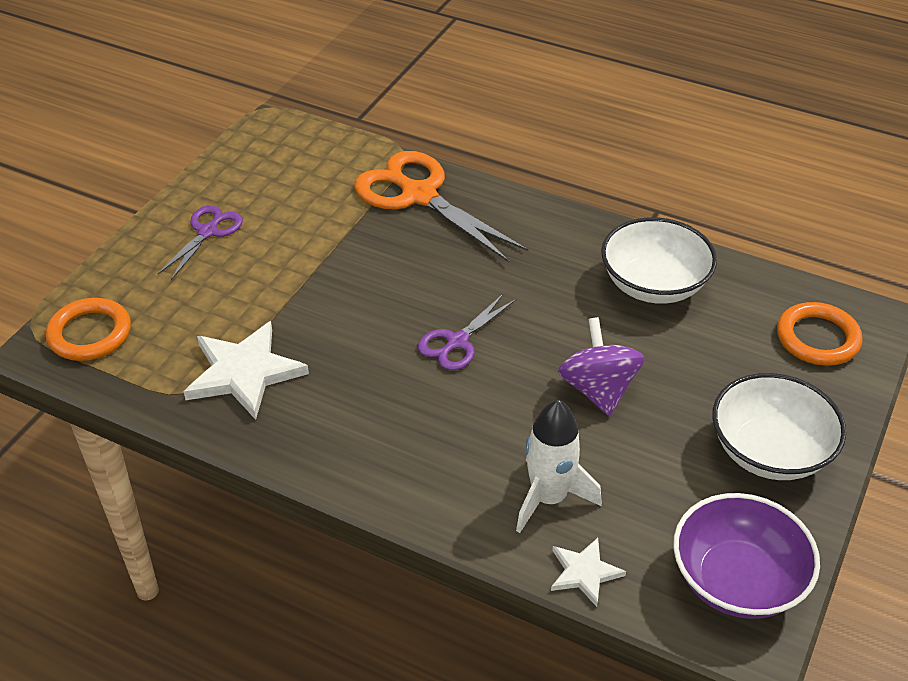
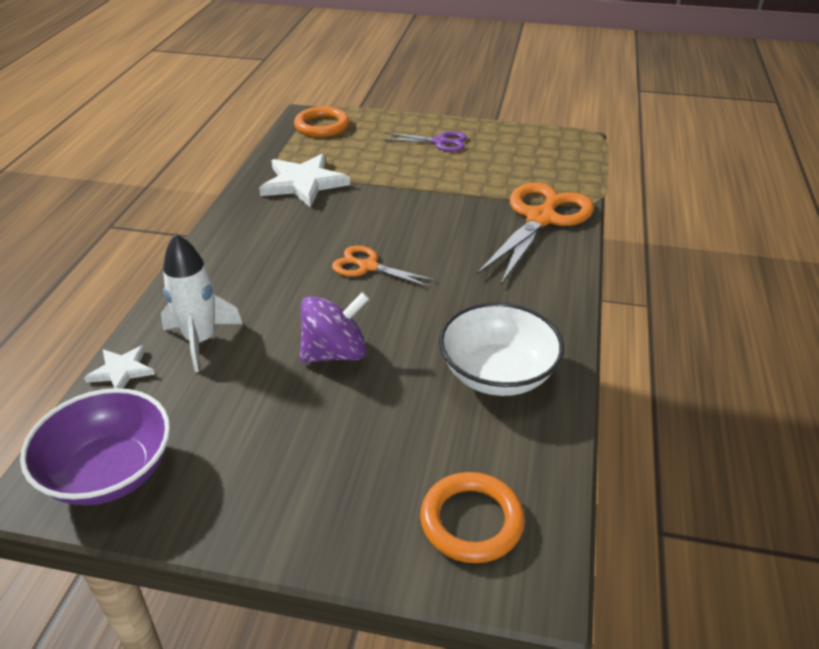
camera: 75 degrees right, 5 degrees down
purple scissors [418,293,516,371] -> orange scissors [332,246,437,288]
white bowl [712,373,846,480] -> none

